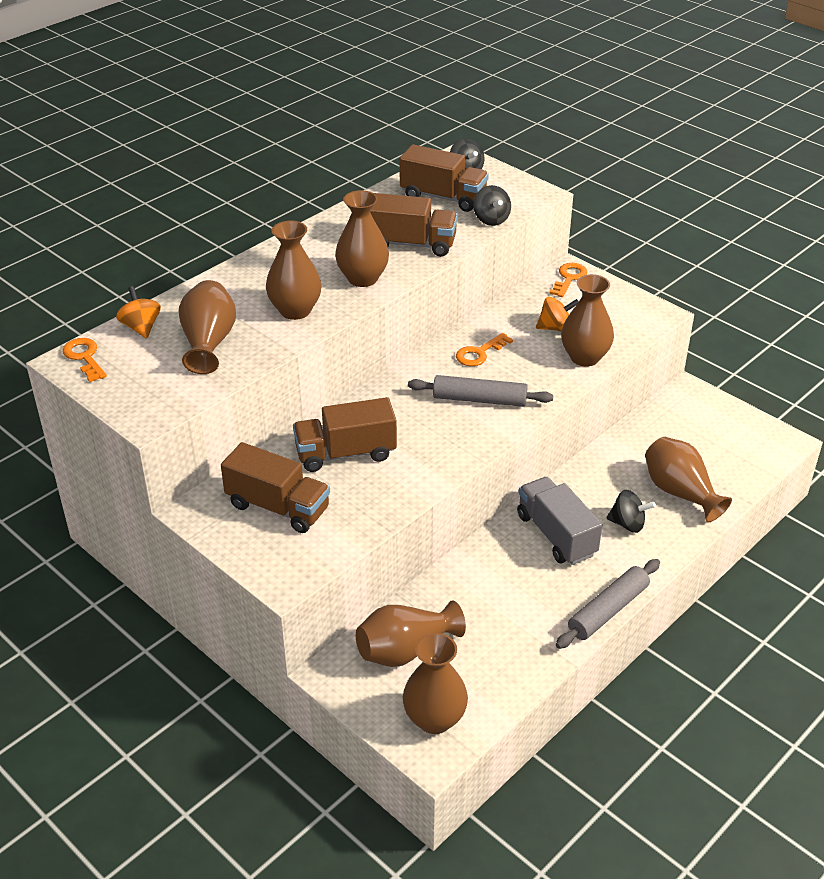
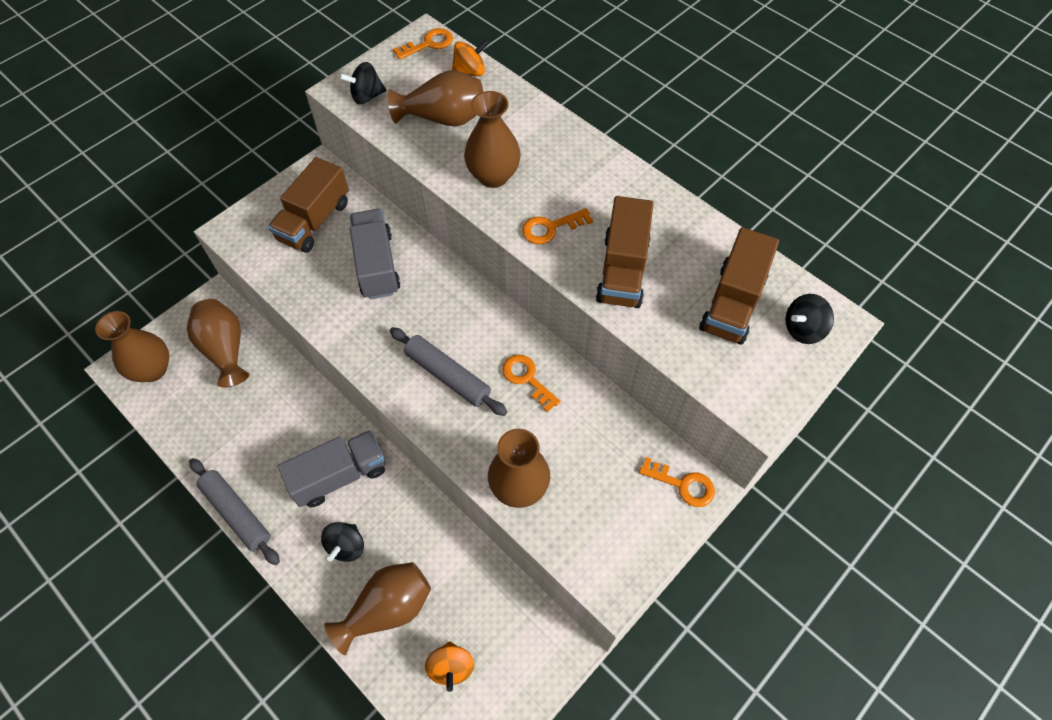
camera: 90 degrees right, 20 degrees up
brown truck [293,397,397,472] -> grey truck [350,209,401,299]
brown vase [335,190,389,287] -> orange key [522,208,593,244]
grey rolling pin [408,375,553,407] -> grey rolling pin turned 60 degrees counterclockwise [390,327,507,416]
black spinning top [473,185,511,226] -> black spinning top moved to [339,62,386,104]
orange spinning top [536,297,579,331] -> orange spinning top moved to [425,641,474,692]

